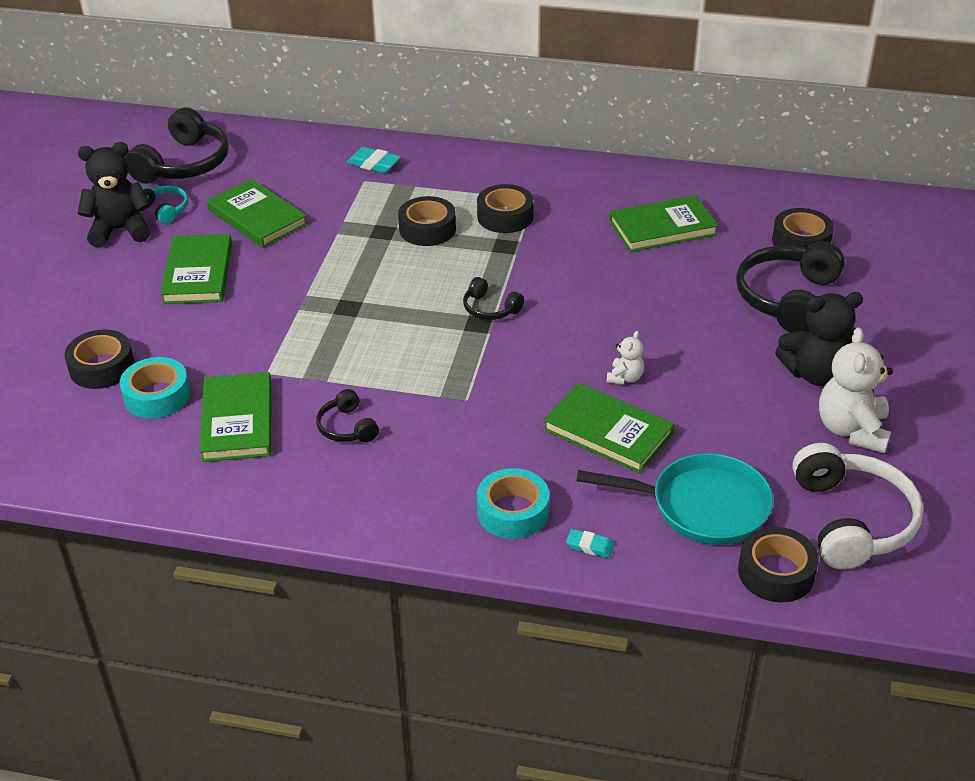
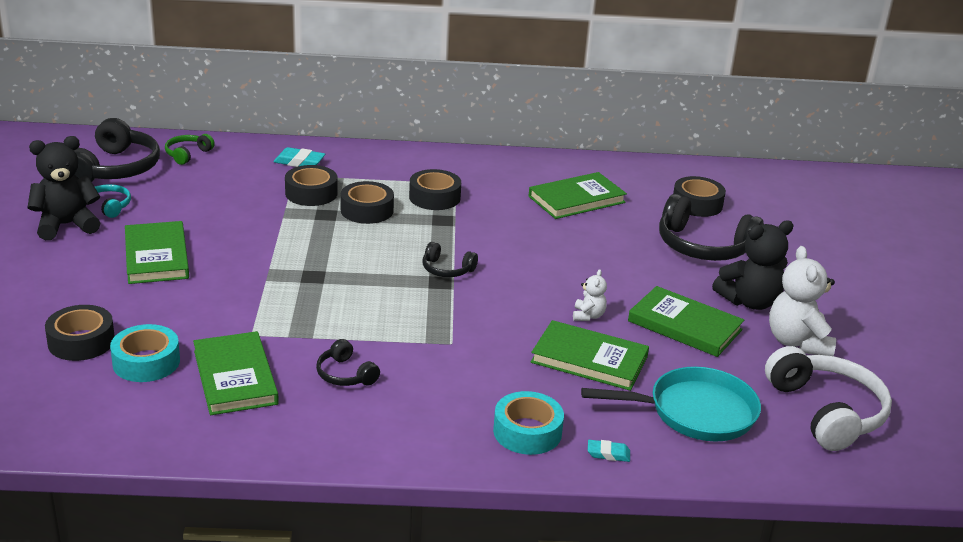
camera: 15 degrees left, 10 degrees down
green book [207,179,308,248] -> green book moved to [628,286,744,357]
black headphones [736,241,845,333] -> black headphones turned 75 degrees counterclockwise [659,194,764,261]
black tape [738,526,819,602] -> black tape moved to [285,165,337,206]
none -> green headphones [165,134,215,165]

